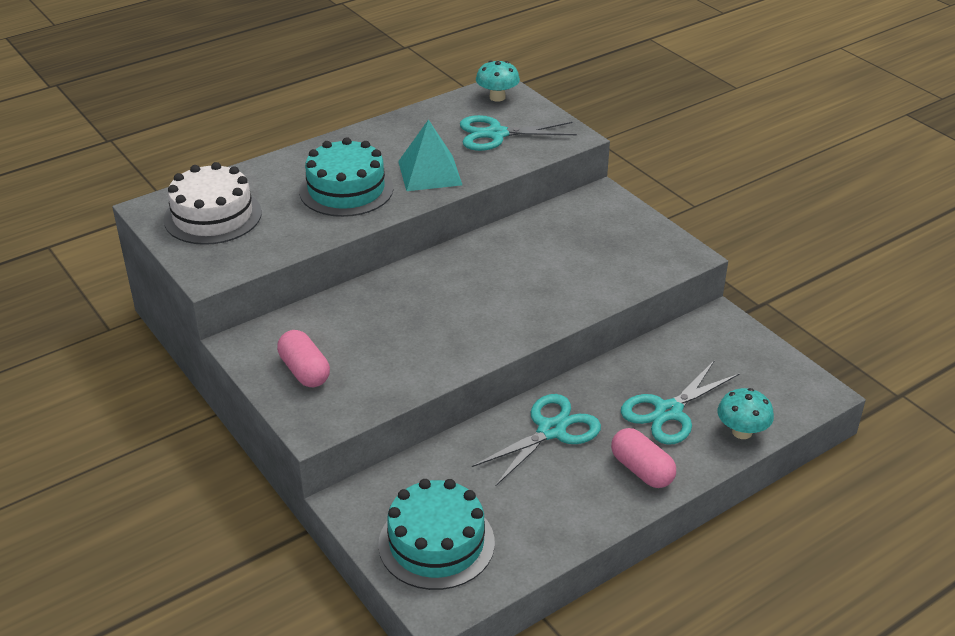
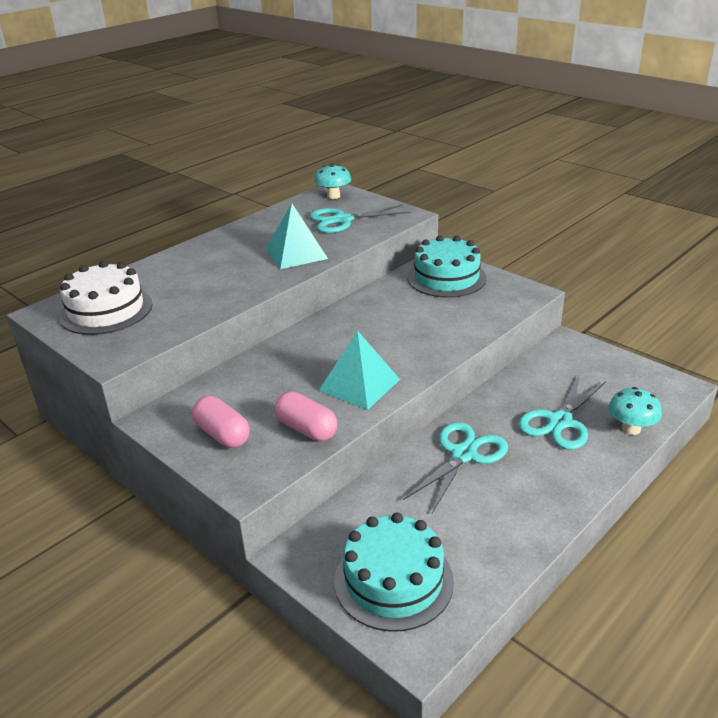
camera: 10 degrees left, 5 degrees down
turquoise cake [299,137,393,217] -> turquoise cake moved to [407,235,487,298]
pink capsule [611,428,676,488] -> pink capsule moved to [275,392,337,441]
none -> turquoise pyramid [319,330,400,410]

